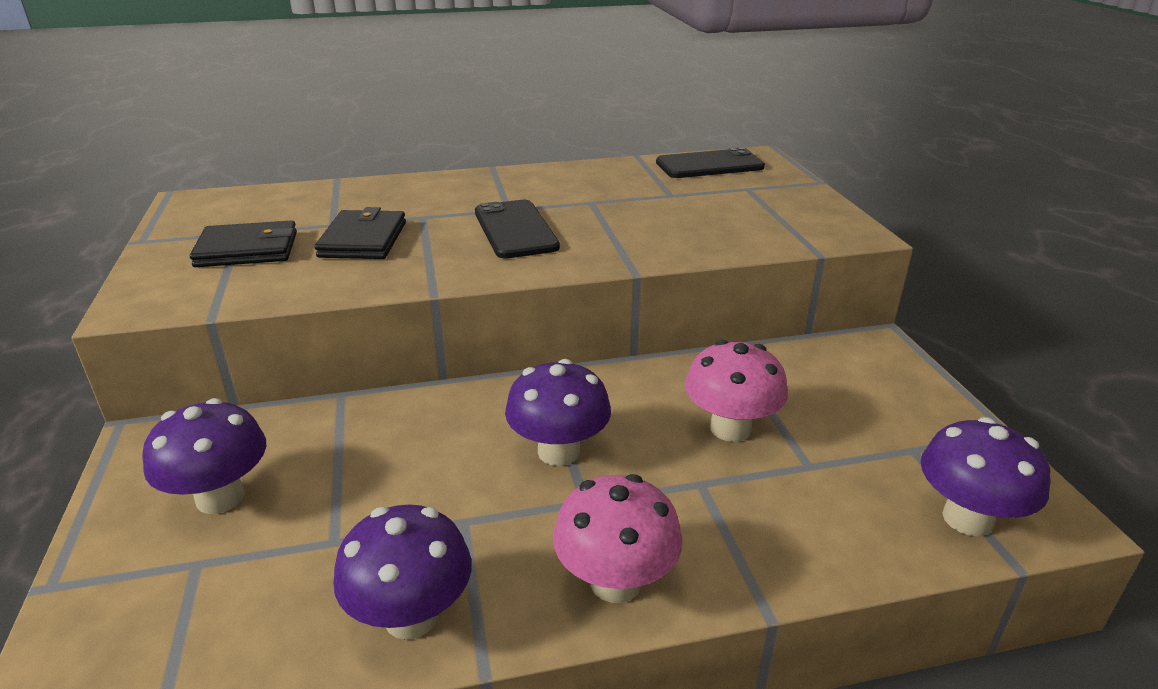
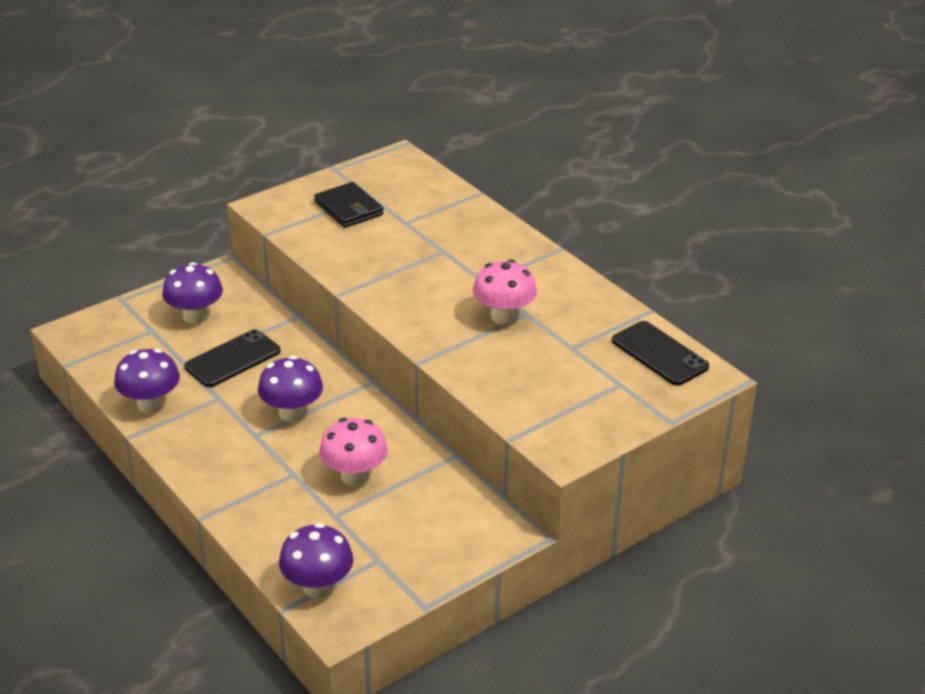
camera: 65 degrees right, 5 degrees up
black wallet [315,207,406,259] -> none
black phone [475,200,560,259] -> black phone moved to [185,329,281,387]
pink mushroom [553,474,683,603] -> pink mushroom moved to [473,259,537,324]

